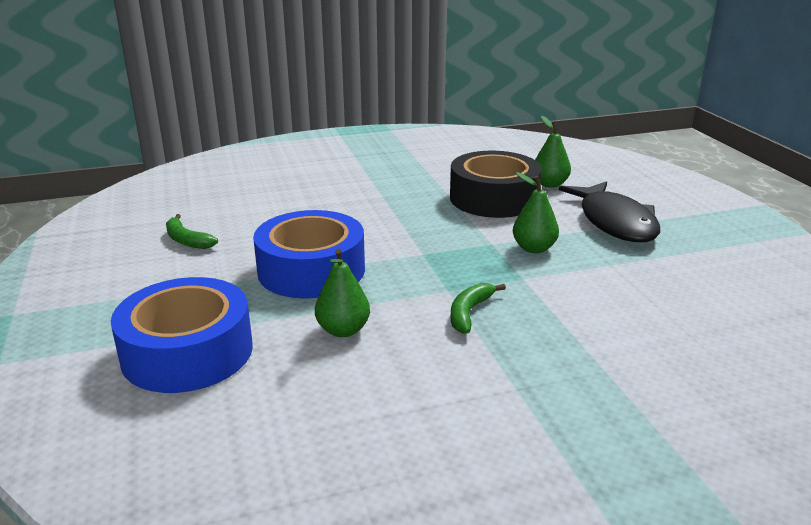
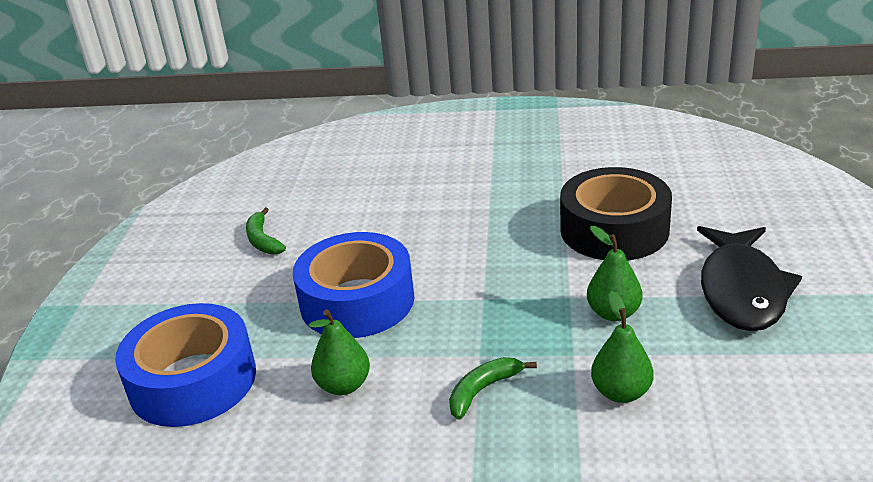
camera: 25 degrees right, 5 degrees up
green pear [535,116,571,188] -> green pear moved to [591,291,653,403]

